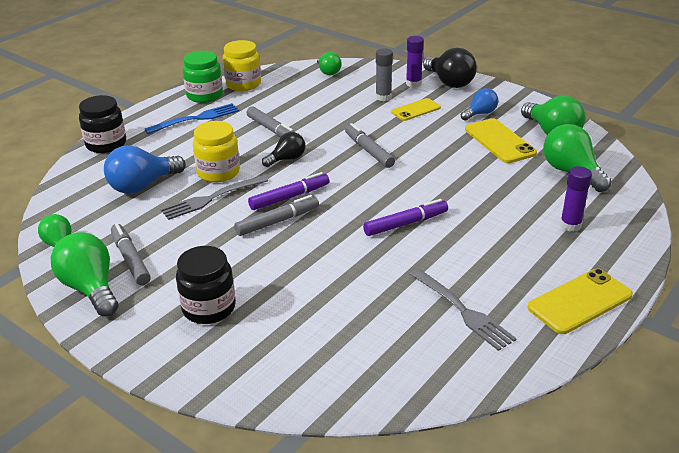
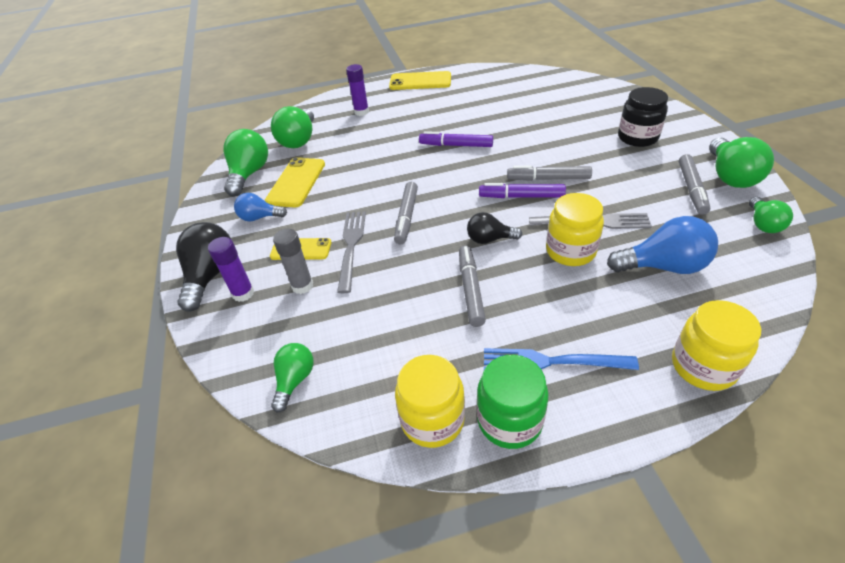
camera: 140 degrees left, 10 degrees up
black jar [79,95,126,153] -> yellow jar [672,300,761,391]
grey fork [409,268,517,351] -> grey fork moved to [337,212,366,293]

